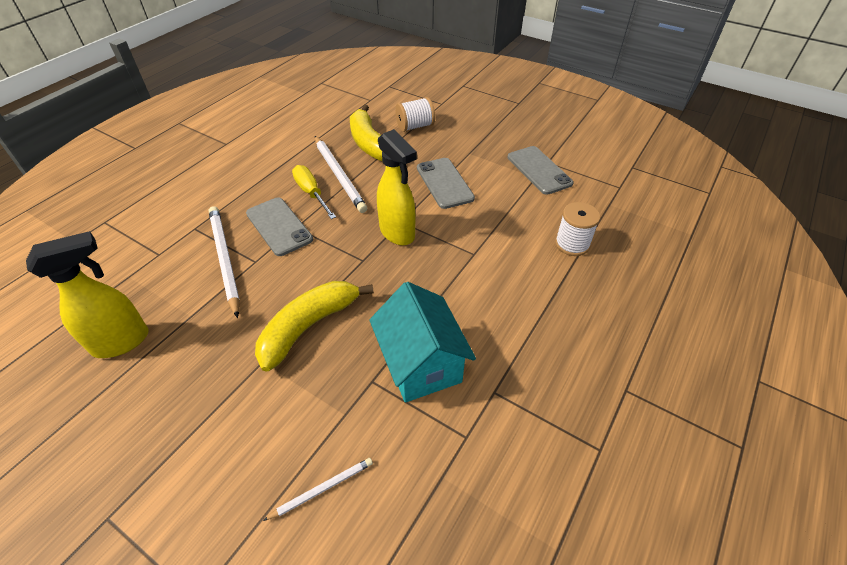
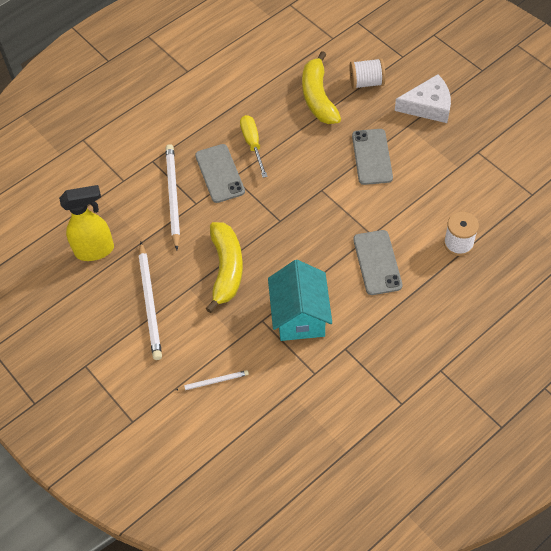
camera: 20 degrees right, 10 degrees up
yellow banana [255,281,374,371] -> yellow banana turned 120 degrees clockwise [206,222,243,313]
white pencil [315,136,367,213] -> white pencil moved to [139,242,162,360]
yellow spray bottle [377,129,417,245] -> none
grey phone [507,146,574,195] -> grey phone moved to [353,230,403,295]
none -> white cheese [395,74,451,123]

